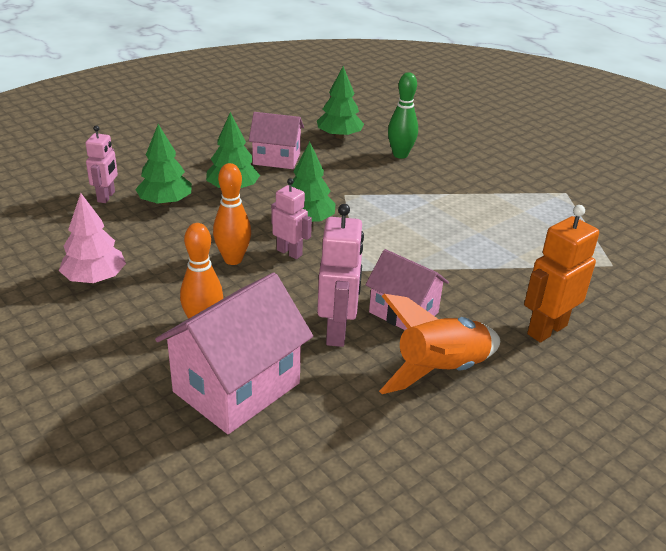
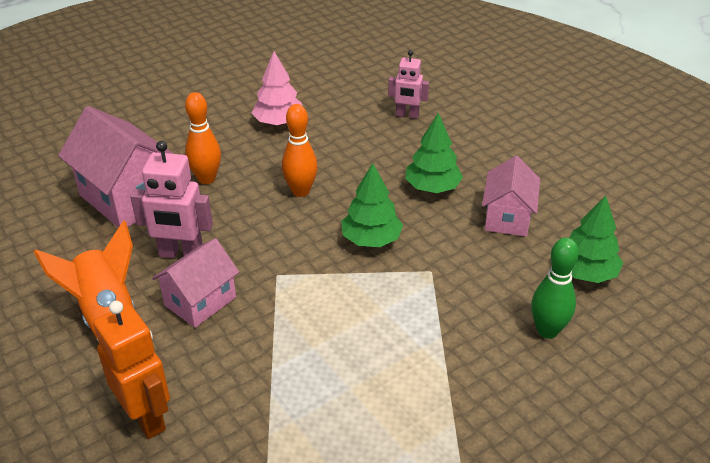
camera: 95 degrees right, 5 degrees up
green tree [135,124,192,206] -> none
pink robot [271,178,312,259] -> none

